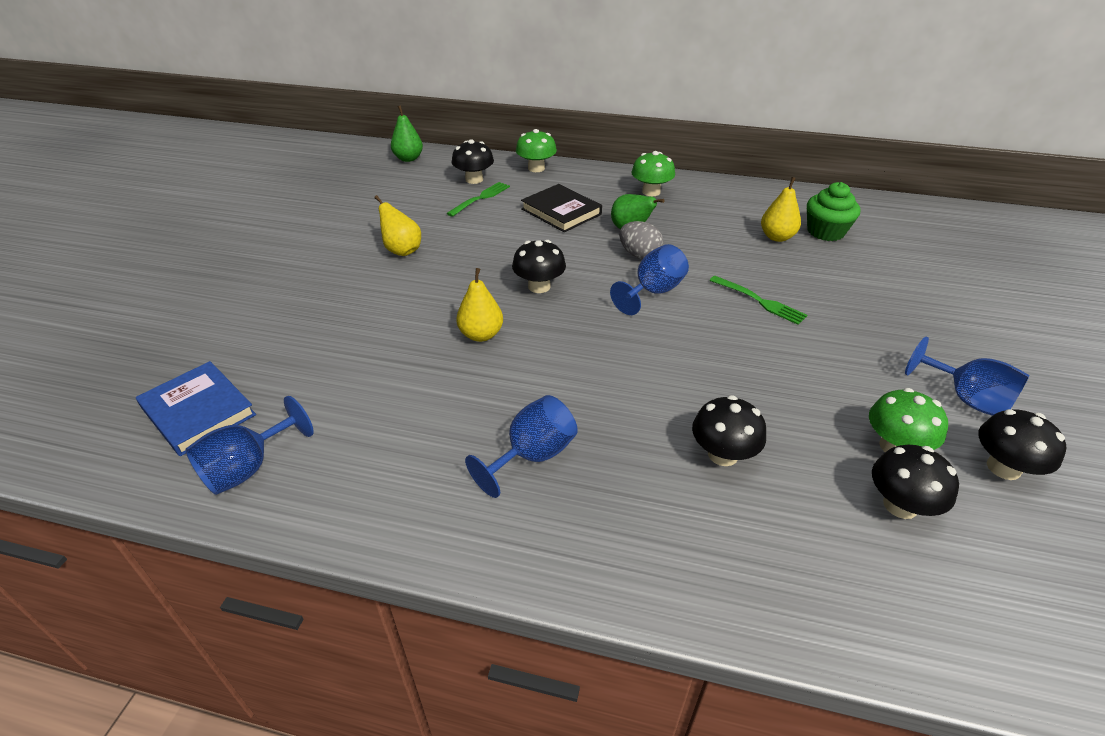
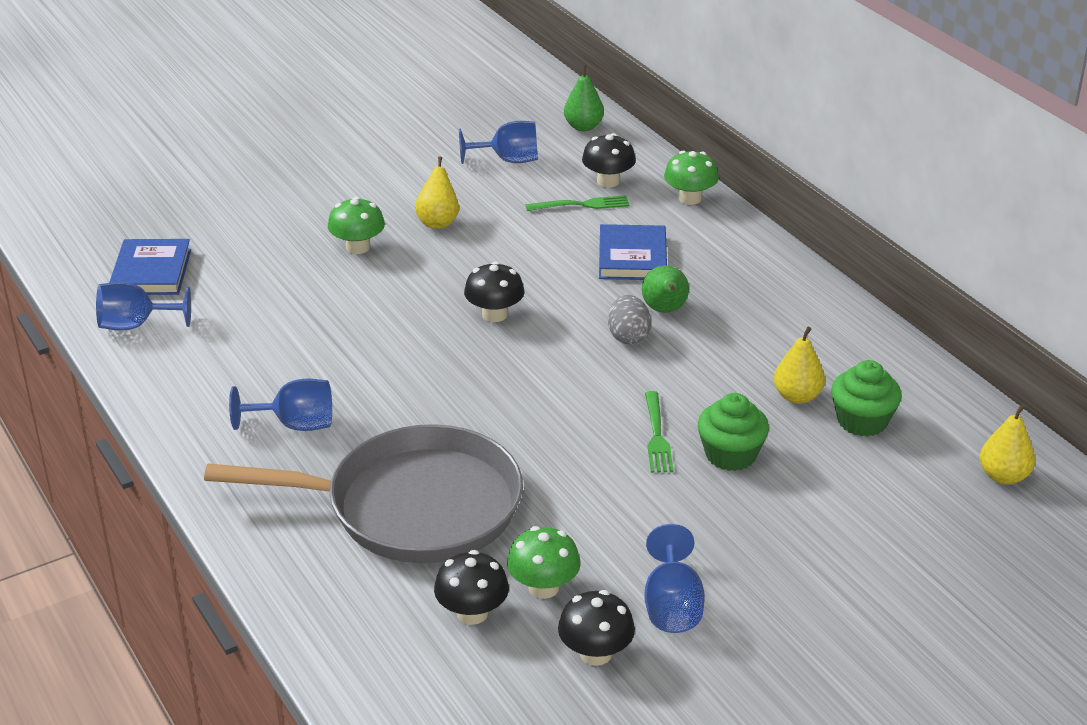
camera: 45 degrees right, 5 degrees down
yellow pear [456,268,503,342] -> yellow pear moved to [980,404,1035,484]
black book [521,184,602,232] -> blue book [599,224,667,280]
blue goblet [610,244,689,315] -> blue goblet moved to [459,121,538,164]
green mushroom [631,151,675,196] -> green mushroom moved to [328,197,385,254]
black mushroom [692,395,766,466] -> grey pan [204,424,523,563]
none -> green cupcake [698,393,769,471]

